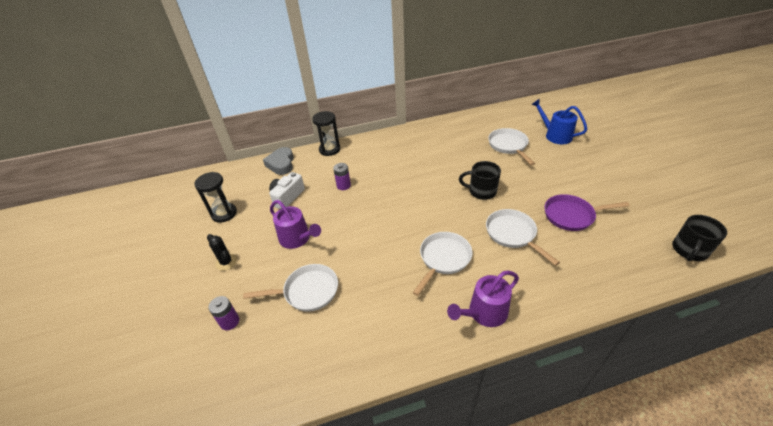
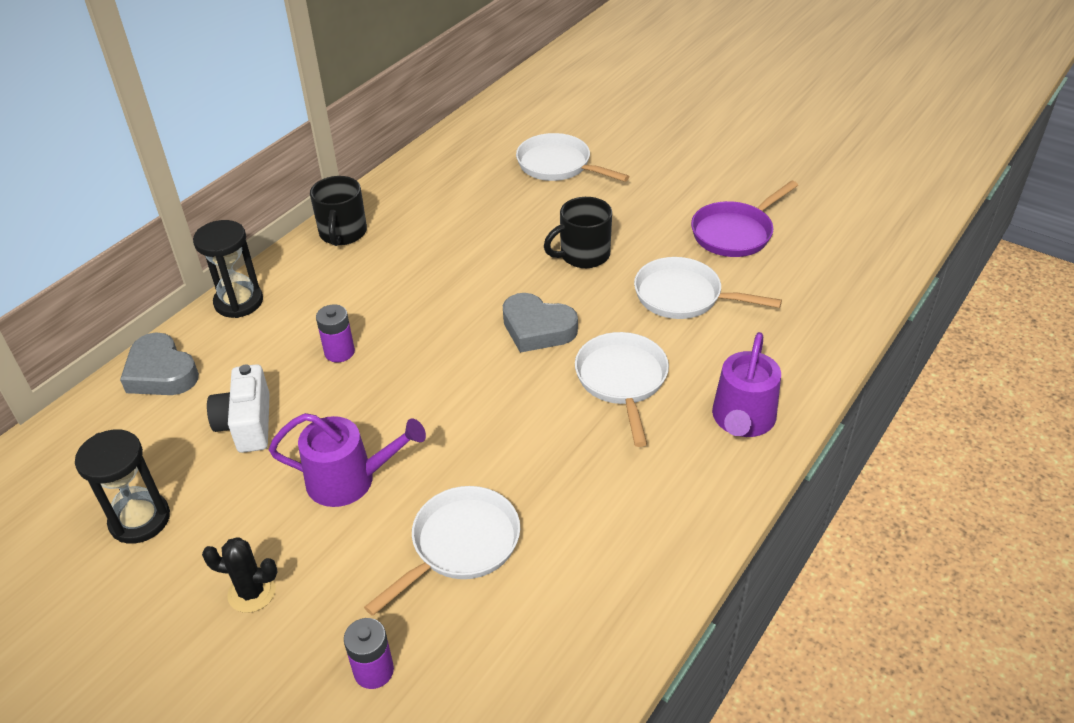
camera: 40 degrees left, 0 degrees up
blue watering can [531,99,587,144] -> none
black mug [672,215,727,261] -> black mug moved to [310,176,367,246]
none -> grey heart [503,293,578,353]

